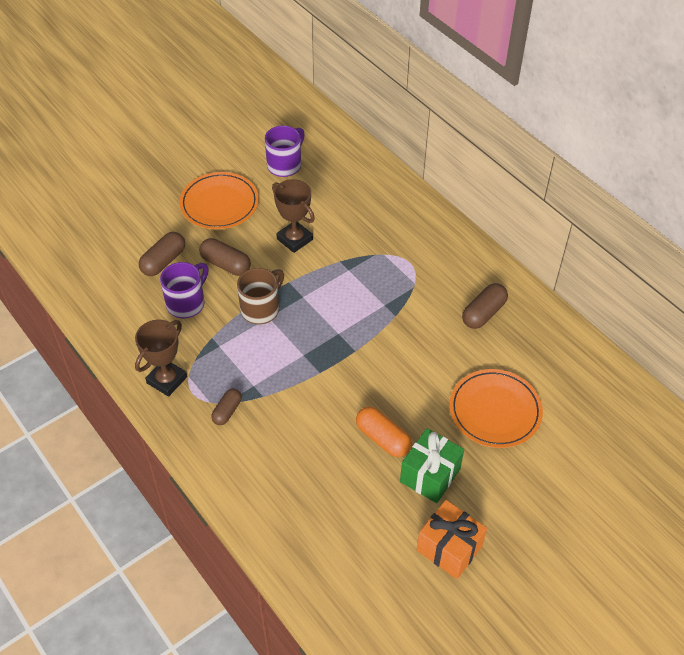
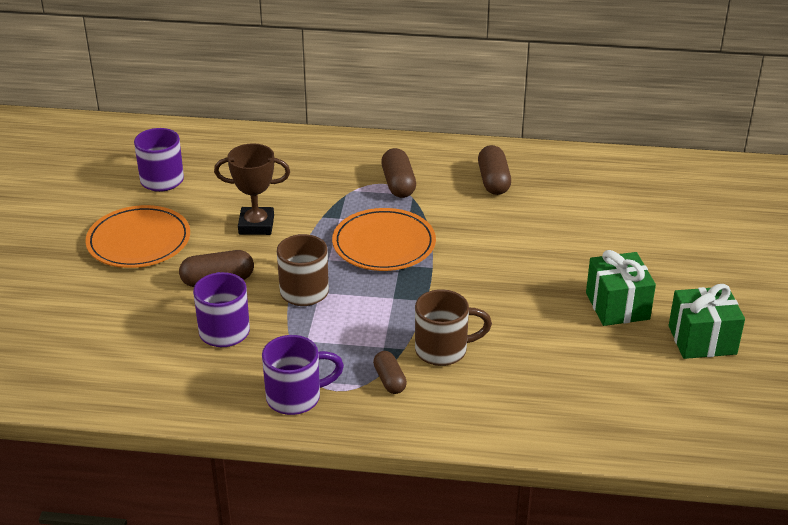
camera: 45 degrees left, 15 degrees down
brown trophy [135,320,187,397] -> purple mug [262,335,344,415]
brown capsule [139,232,185,276] -> brown capsule moved to [381,148,416,198]
orange capsule [356,406,411,457] -> none
orange gift [417,500,487,579] -> green gift [669,284,745,359]
orange plate [449,369,543,448] -> orange plate moved to [332,208,436,271]
none -> brown mug [415,289,492,366]

